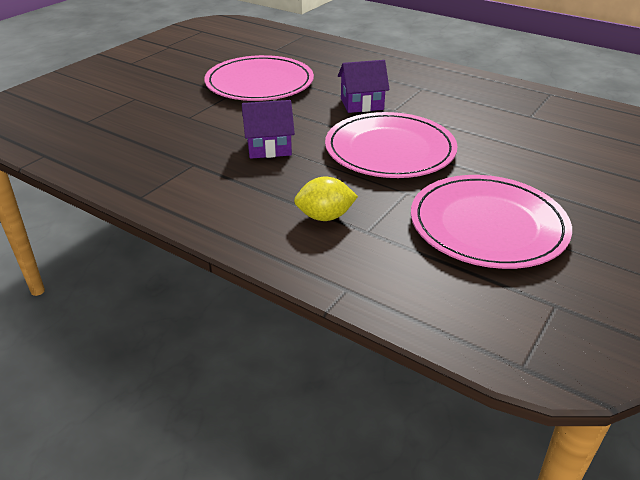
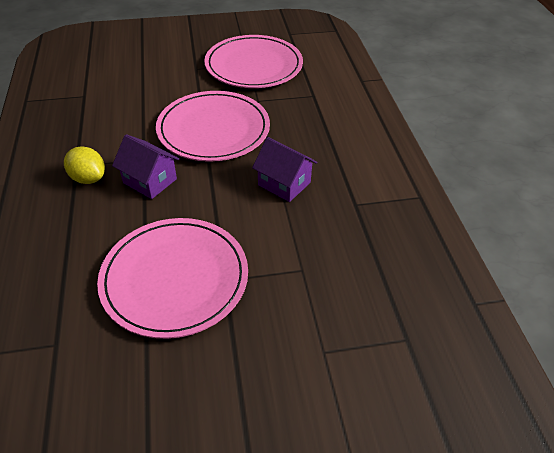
camera: 135 degrees left, 10 degrees up
yellow lemon [294,177,358,221] -> yellow lemon moved to [64,146,105,184]

